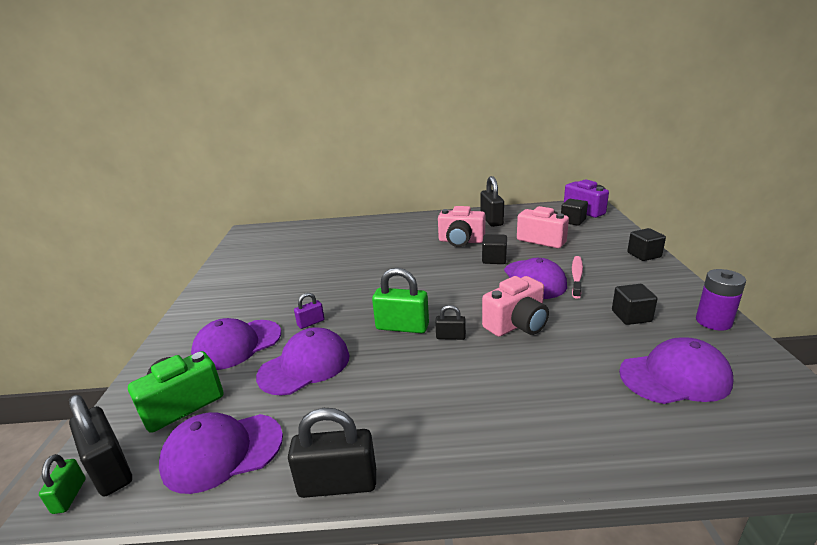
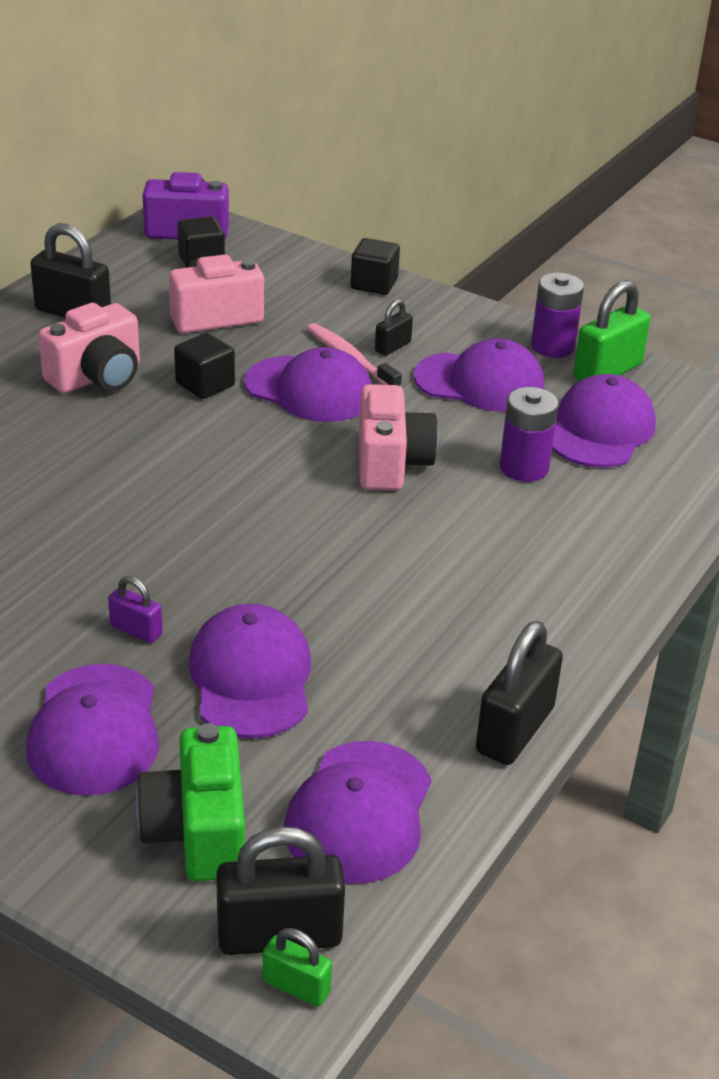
camera: 60 degrees left, 10 degrees up
purple padlock [294,293,325,329] -> purple padlock turned 60 degrees counterclockwise [108,576,163,643]
green padlock [372,268,429,333] -> green padlock moved to [574,280,651,381]
black padlock [435,305,466,340] -> black padlock moved to [375,299,413,356]
black cube [612,284,657,325] -> purple cap [414,338,545,412]
none -> purple battery [500,387,558,482]

